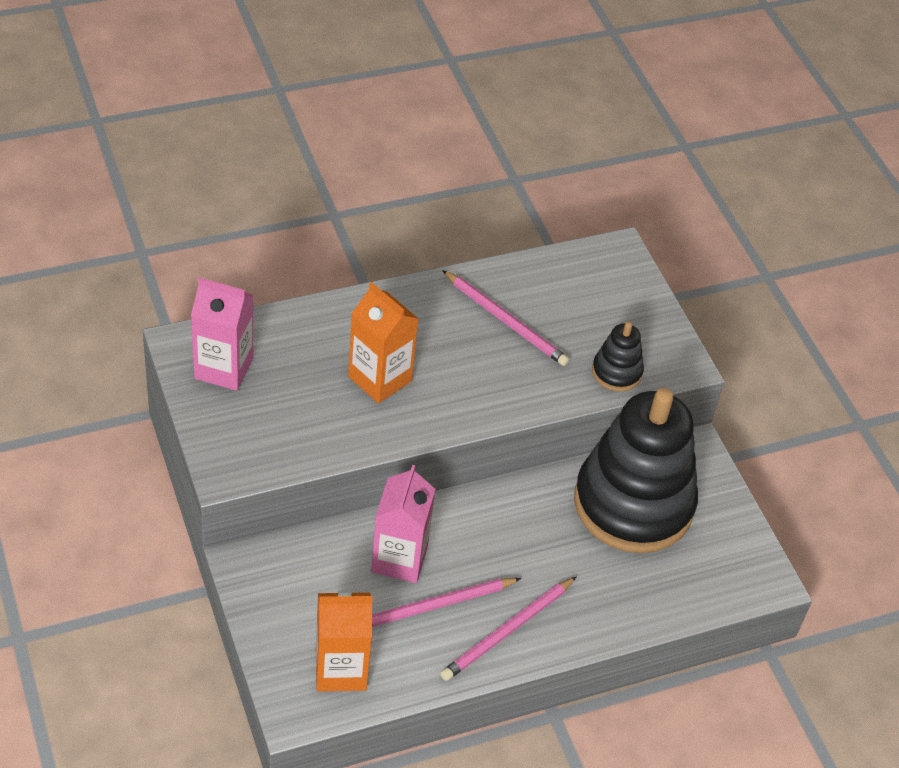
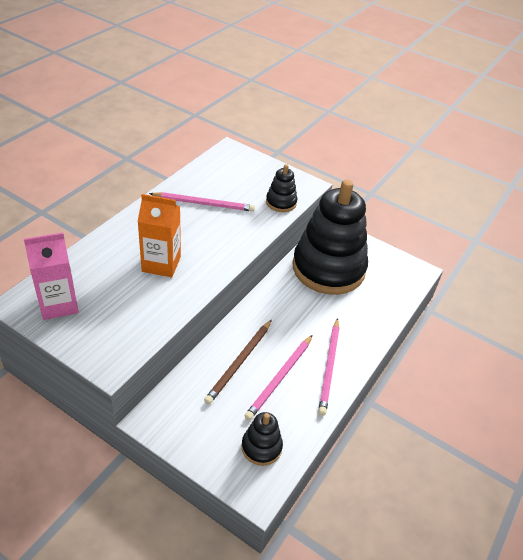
camera: 35 degrees left, 5 degrees down
orange carton [316,590,373,692] -> black stacking toy [242,412,283,466]
pink carton [371,465,435,583] -> brown pencil [204,320,272,404]

